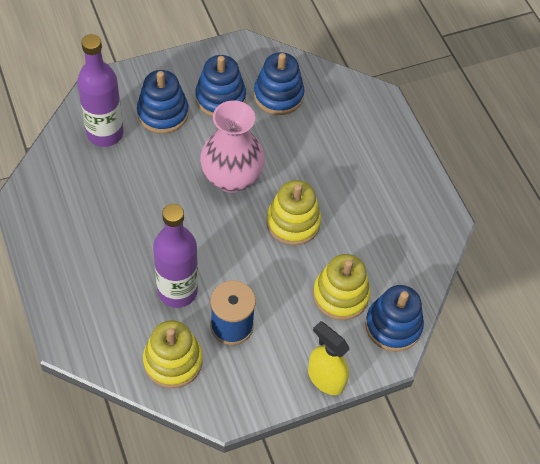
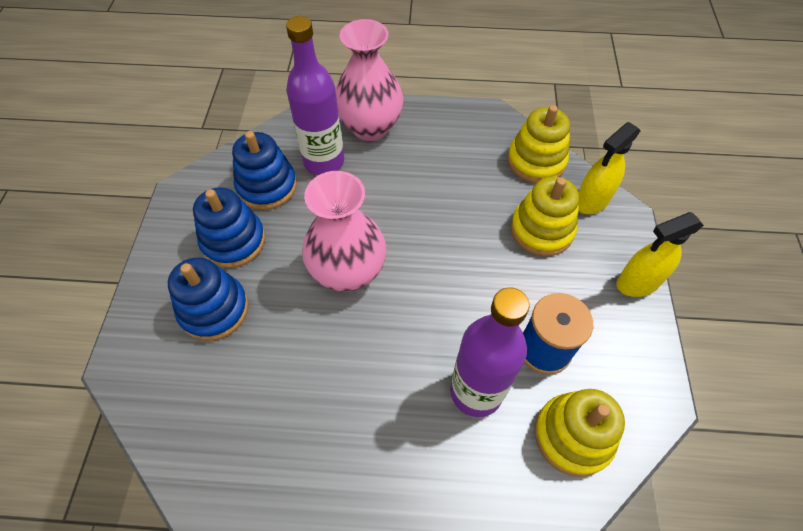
camera: 60 degrees left, 0 degrees up
purple bottle [77,34,123,147] -> purple bottle moved to [286,16,344,175]
yellow stacking toy [266,180,321,245] -> yellow stacking toy moved to [508,105,570,183]
blue stacking toy [365,285,424,351] -> yellow spray bottle [578,122,641,214]
none -> pink vase [335,19,403,141]

